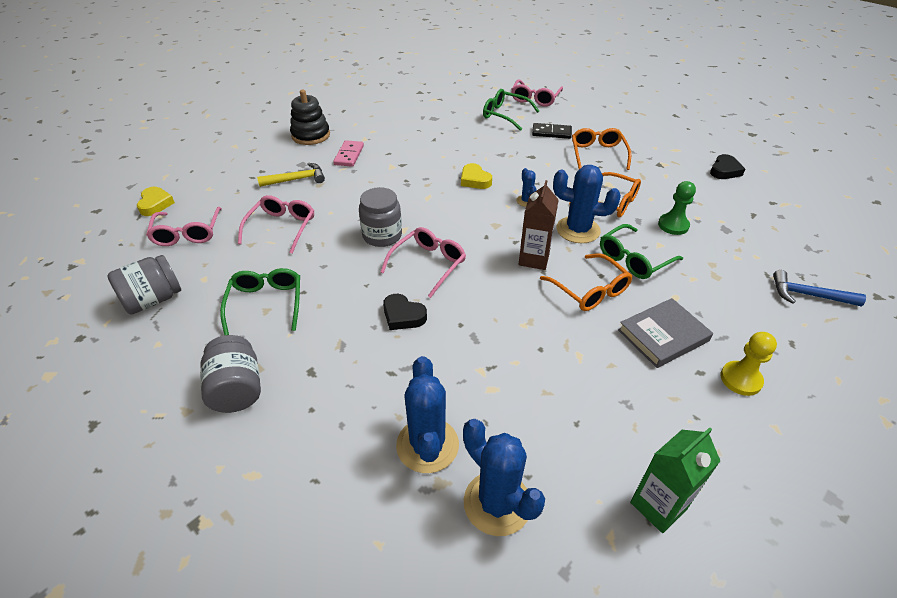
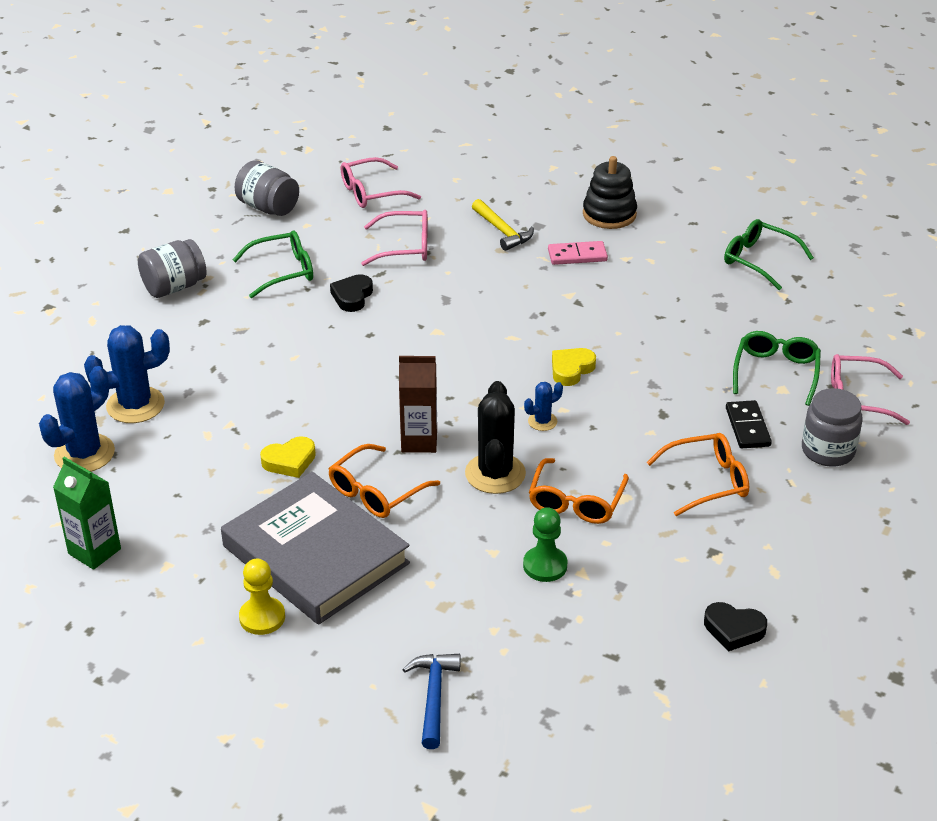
camera: 75 degrees right, 5 degrees down
yellow heart [137,187,175,216] -> yellow heart moved to [260,436,316,478]
grey jar [359,187,402,247] -> grey jar moved to [802,388,862,467]
pink glasses [381,227,466,298] -> none
black heart [383,294,427,330] -> black heart moved to [330,274,373,312]
blue cactus [553,165,621,243] -> black cactus [465,381,526,494]
green glasses [600,224,683,279] -> green glasses moved to [724,219,814,290]
grey book [618,298,713,368] -> grey book [221,472,410,625], size x1.77

